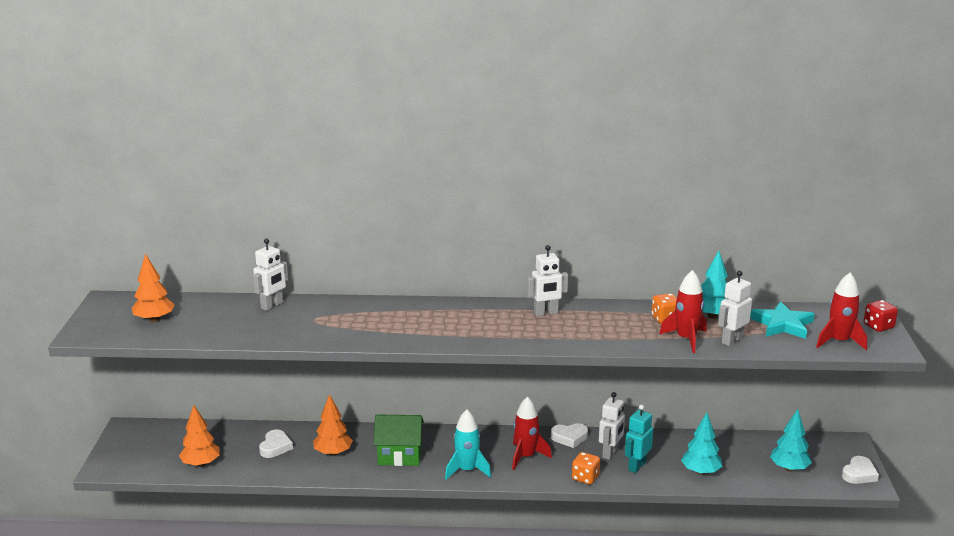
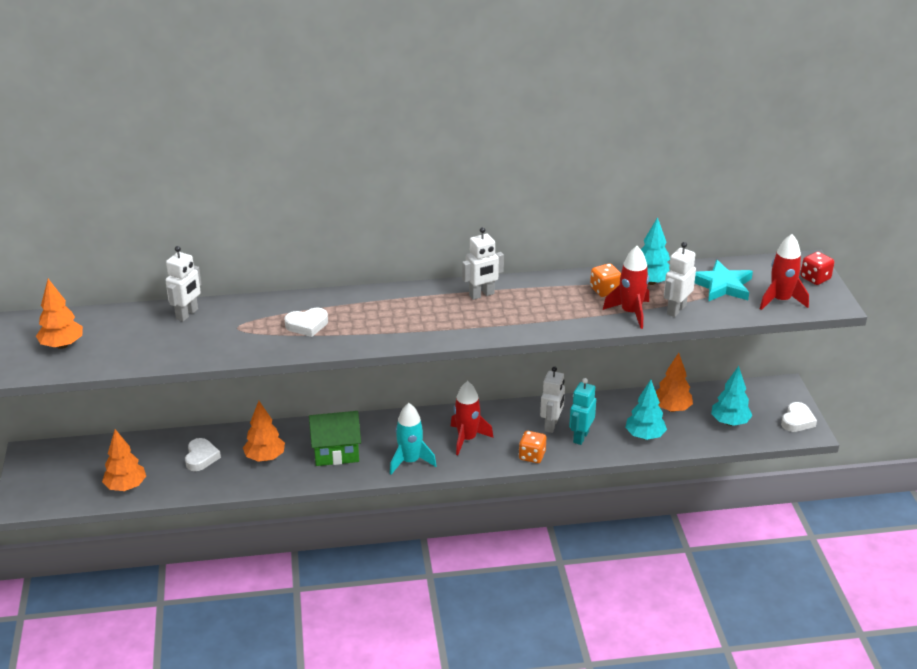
camera: 10 degrees left, 10 degrees up
white heart [551,423,588,448] -> white heart moved to [285,308,328,337]
none -> orange tree [656,353,693,412]

